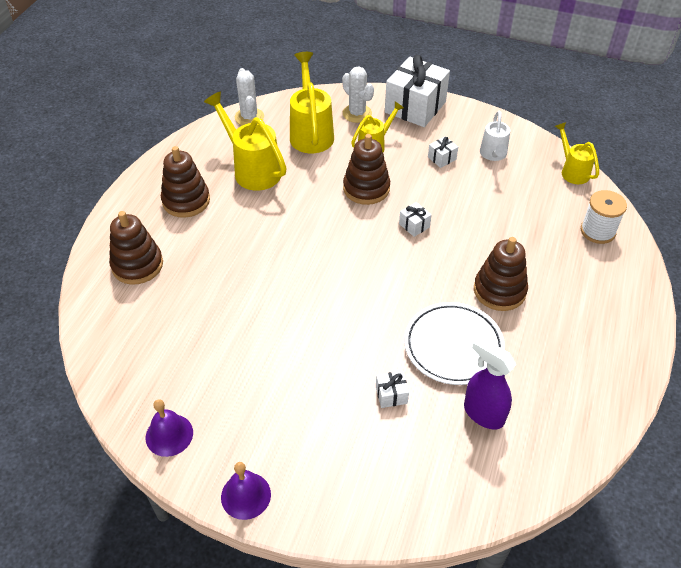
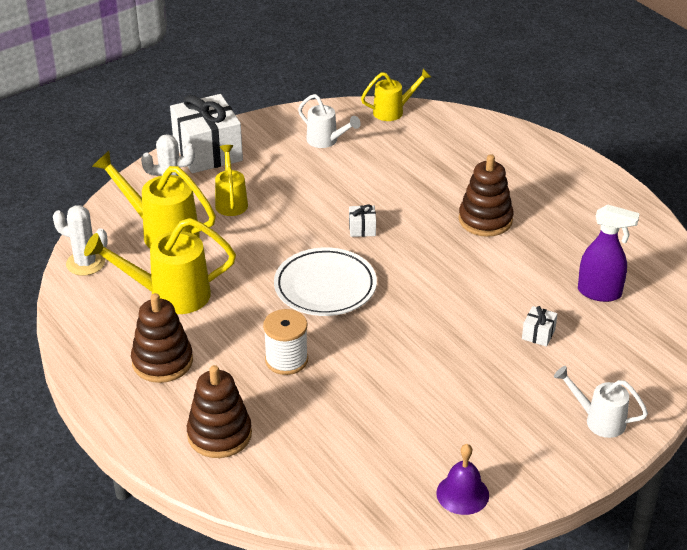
camera: 55 degrees left, 10 degrees down
purple bell [221,462,271,520] -> none
brown stacking toy [343,134,390,205] -> none
white plate [404,302,505,385] -> white plate moved to [274,247,377,316]
white gift [428,136,458,168] -> none
purple spray bottle [464,336,516,430] -> purple spray bottle turned 150 degrees counterclockwise [578,204,640,302]
yellow watering can [555,122,599,184] -> yellow watering can turned 150 degrees clockwise [361,68,431,121]
white spool [581,190,627,244] -> white spool moved to [263,309,308,375]
none -> white watering can [554,366,648,438]

